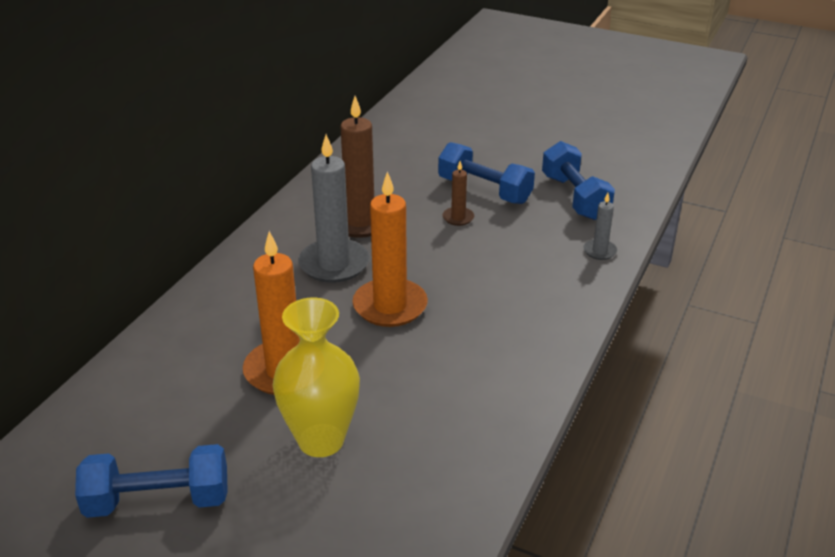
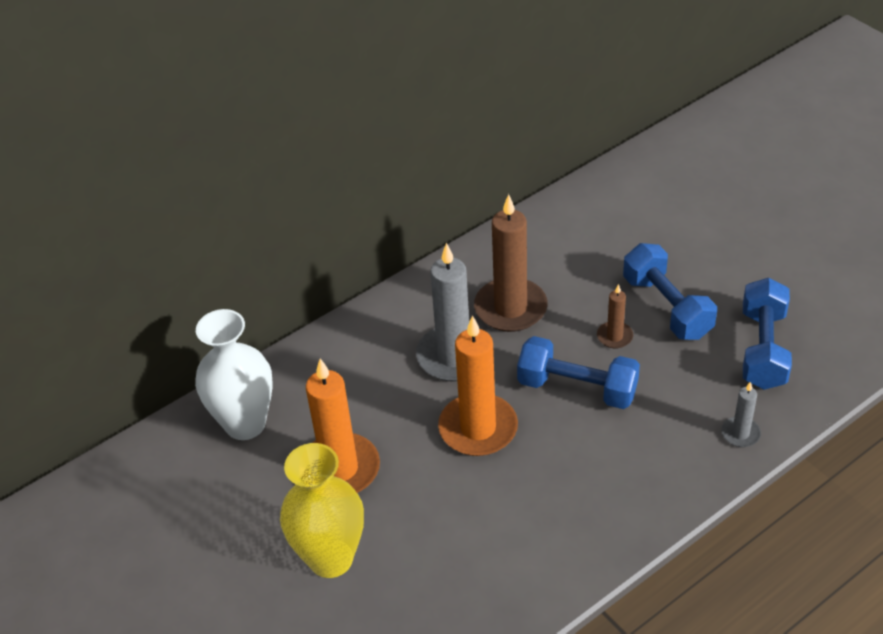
camera: 30 degrees right, 10 degrees up
blue dumbbell [75,444,228,518] -> blue dumbbell moved to [517,336,640,409]
none -> white vase [195,309,273,440]

